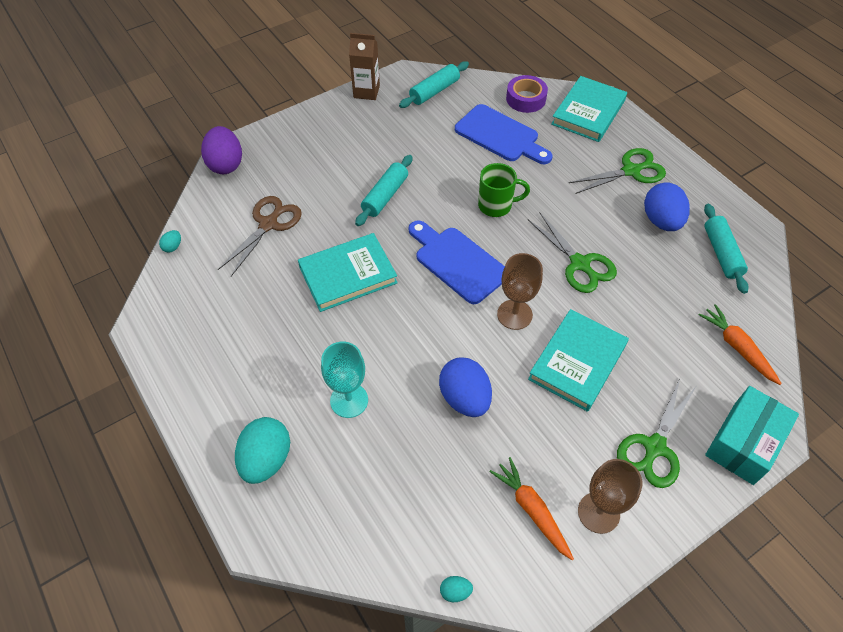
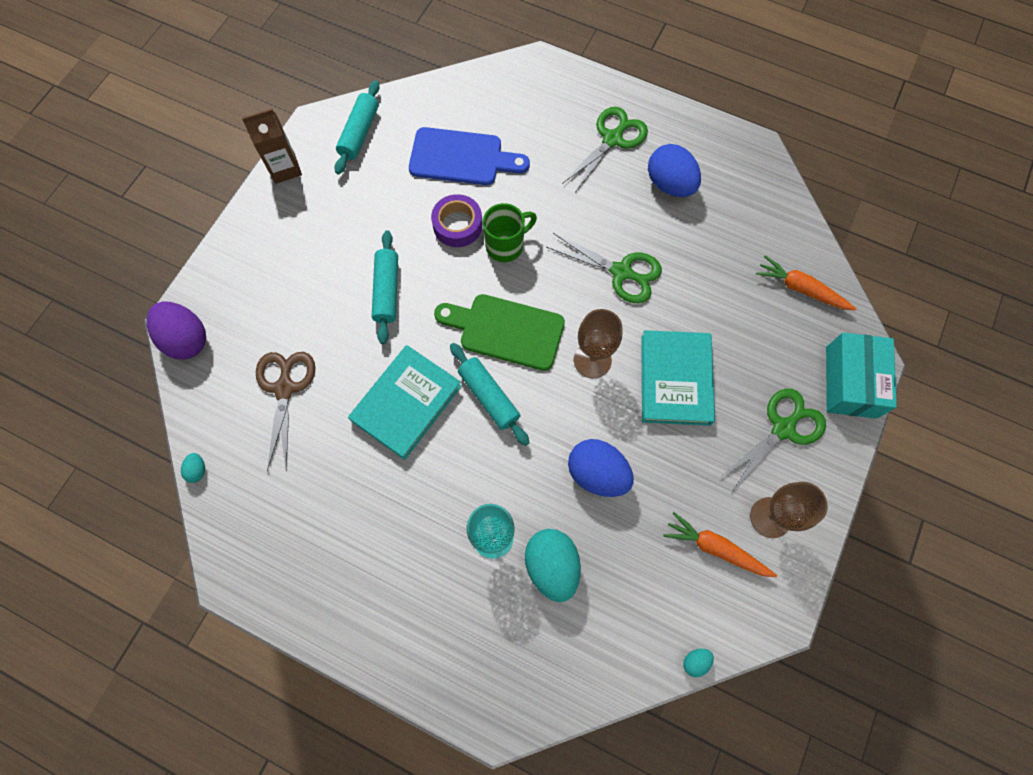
camera: 30 degrees left, 15 degrees up
turquoise egg [235,417,290,484] -> turquoise egg moved to [525,529,581,602]
blue cutting board [409,220,505,304] -> green cutting board [434,294,565,371]
purple tape [506,75,548,113] -> purple tape moved to [431,194,483,247]
turquoise book [551,76,627,142] -> none
green scissors [617,379,696,488] -> green scissors turned 135 degrees counterclockwise [721,389,826,492]
turquoise rolling pin [704,204,749,294] -> turquoise rolling pin moved to [450,343,530,446]

